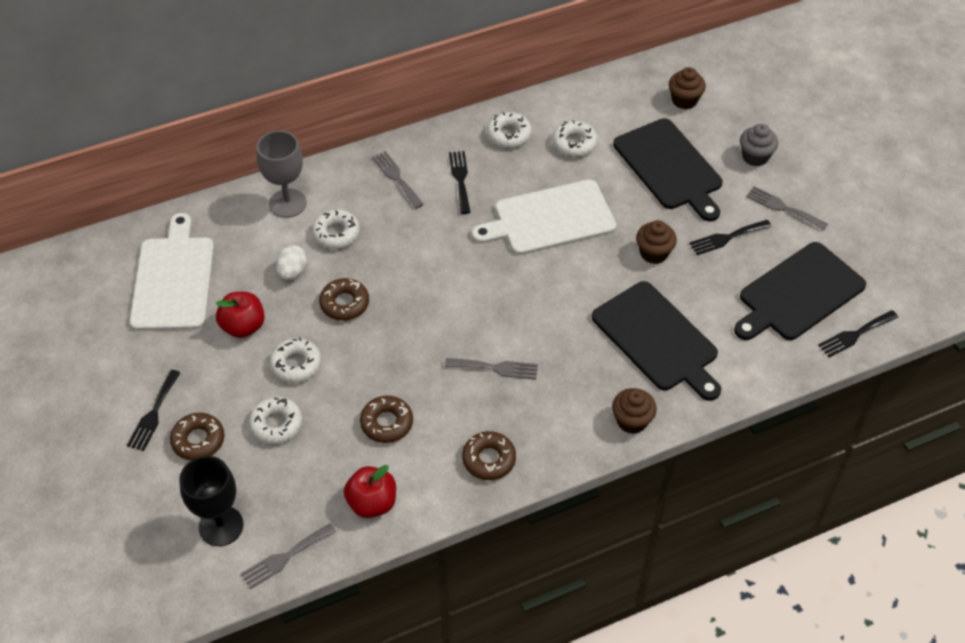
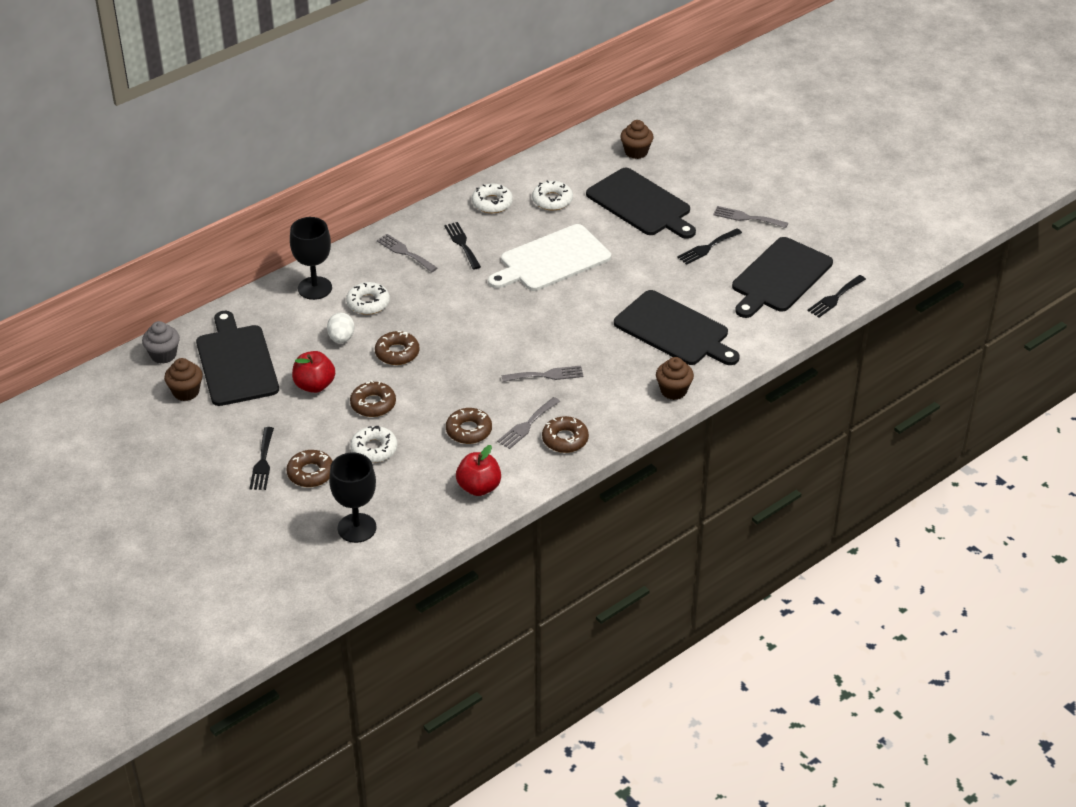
camera: 15 degrees left, 10 degrees down
white cutting board [130,213,214,331] -> black cutting board [196,311,279,406]
grey fork [241,523,336,589] -> grey fork moved to [497,397,560,449]
grey goblet [257,130,307,218] -> black goblet [290,217,332,300]
white donut [270,337,321,383] -> brown donut [350,380,396,417]
brown cupcake [636,220,677,264] -> brown cupcake moved to [164,358,203,401]
grey cupcake [740,124,778,166] -> grey cupcake moved to [142,321,180,364]

